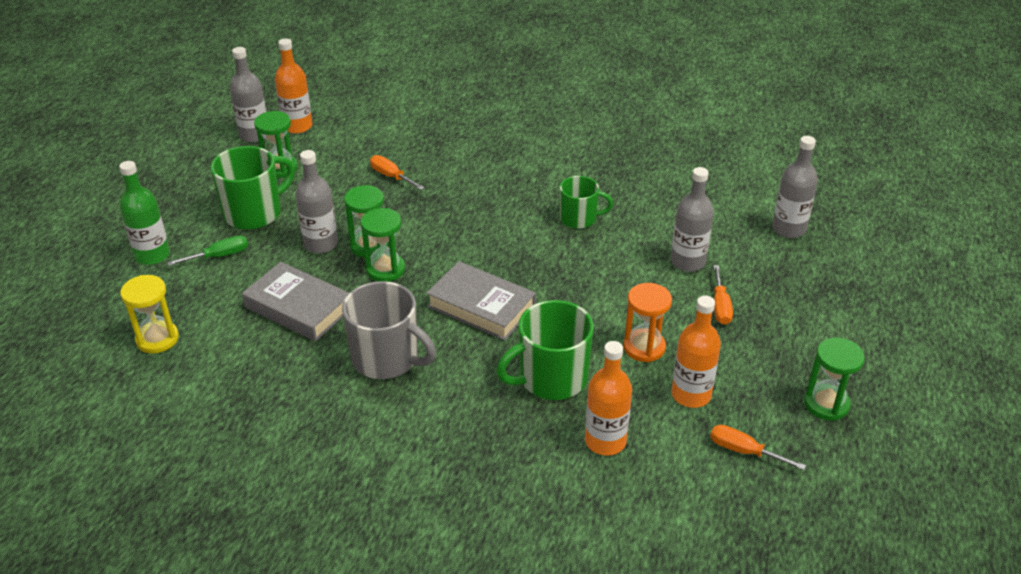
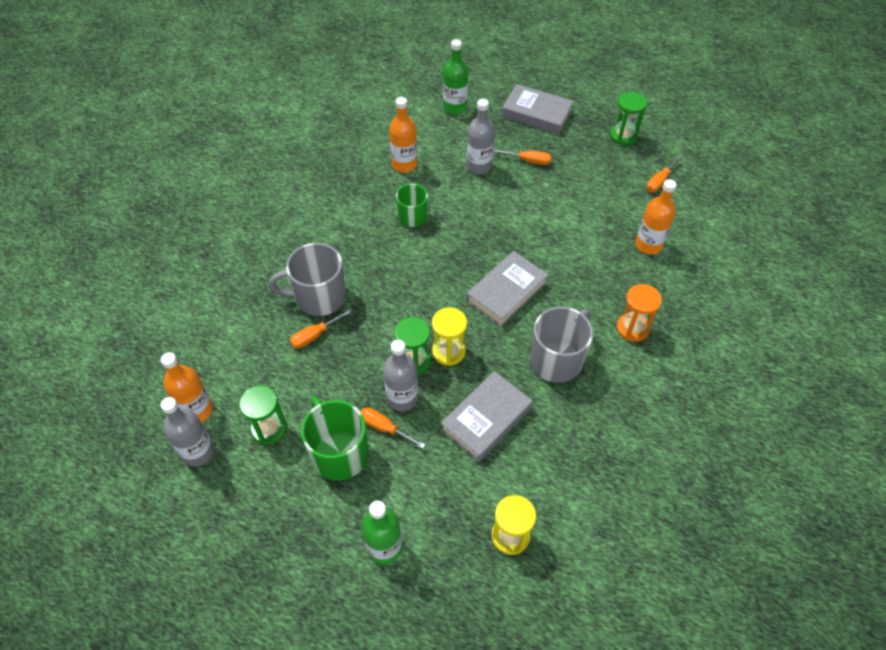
camera: 80 degrees left, 15 degrees up
green screwdriver [167,235,248,266] -> none
green hourglass [361,208,405,282] -> yellow hourglass [432,307,467,366]
green mug [496,300,594,400] -> none
orange hourglass [623,283,672,362] -> orange hourglass moved to [617,284,662,342]
orange bottle [671,296,721,408] -> orange bottle moved to [389,97,417,172]
grey bottle [772,136,818,238] -> green bottle [443,39,468,115]
none -> grey mug [269,243,346,316]
none -> orange screwdriver [361,407,425,448]
none -> grey book [502,84,574,135]

